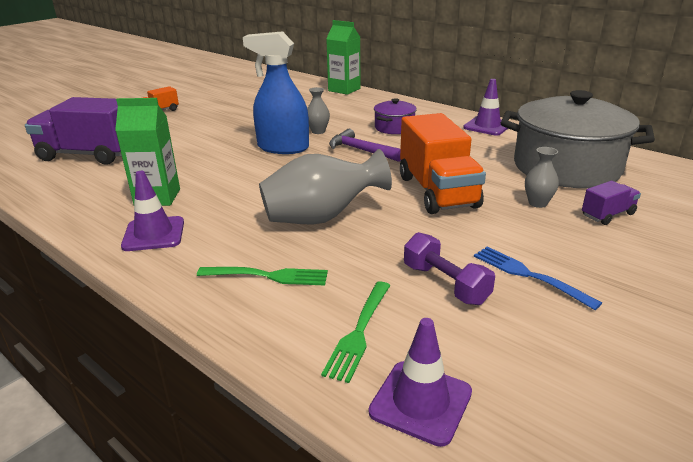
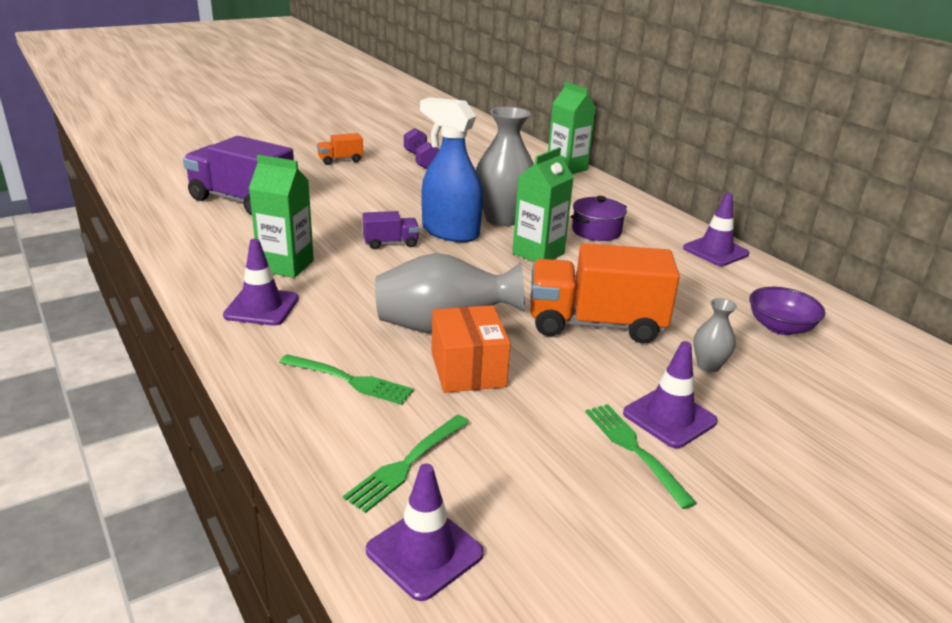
camera: 15 degrees right, 0 degrees up
grey vase [307,87,330,134] -> grey vase [476,107,534,226], size x2.08
purple hammer [329,129,401,162] -> green carton [512,147,574,262]
orange truck [400,113,486,214] -> orange truck turned 90 degrees clockwise [531,243,680,344]
purple dumbbell [404,232,495,305] -> purple dumbbell moved to [404,128,439,169]
blue fork [474,247,602,310] -> green fork [585,404,697,509]
grey pot [501,90,655,188] -> purple bowl [749,287,825,335]
purple truck [582,181,641,225] -> purple truck moved to [362,211,419,249]
none -> orange box [431,305,511,393]
none -> purple traffic cone [623,341,717,448]

